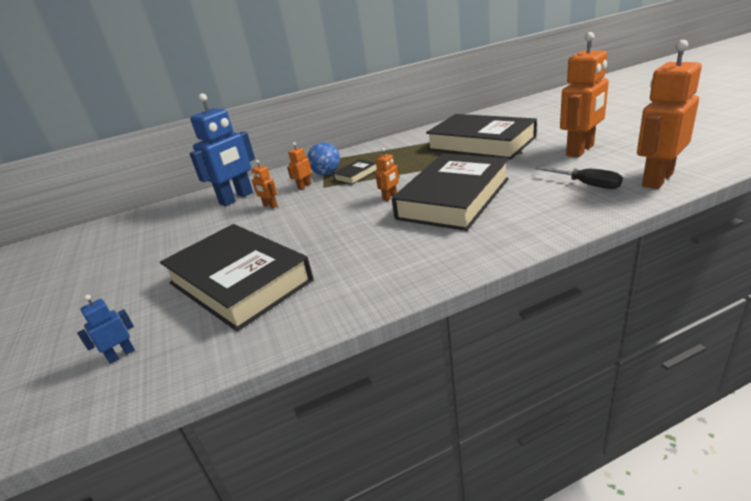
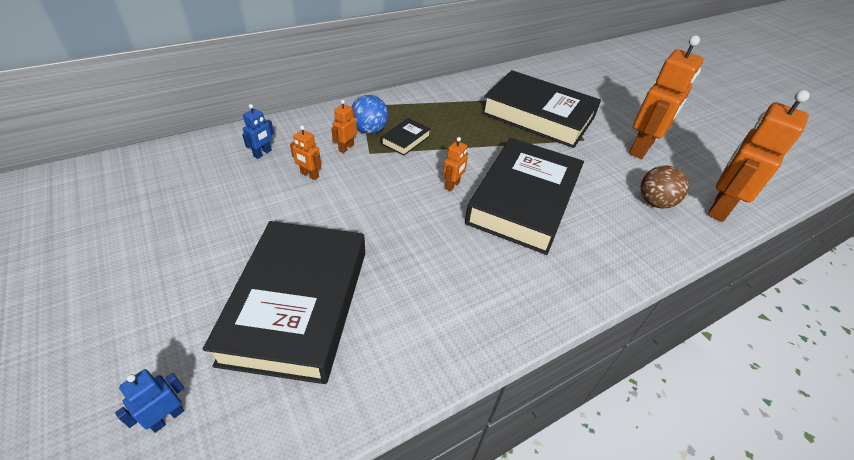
camera: 15 degrees left, 15 degrees up
black book [160,224,314,331] -> black book turned 60 degrees clockwise [203,221,365,384]
blue robot [189,93,255,206] -> blue robot [242,104,274,159], size x0.45
black screwdriver [535,166,623,189] -> brown ball [641,165,689,208]

